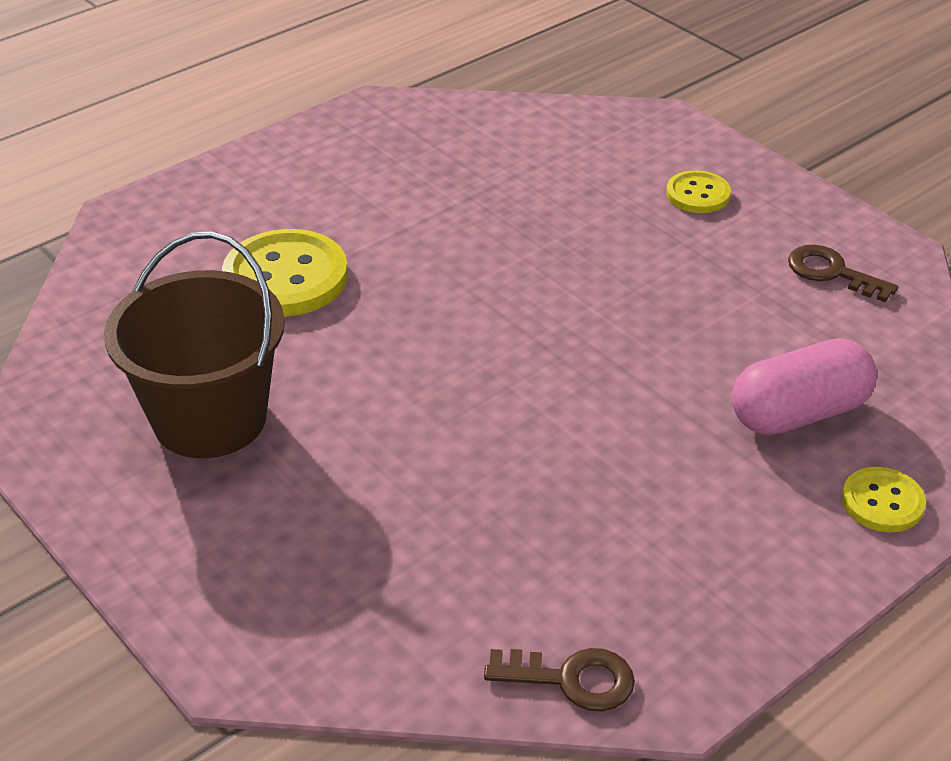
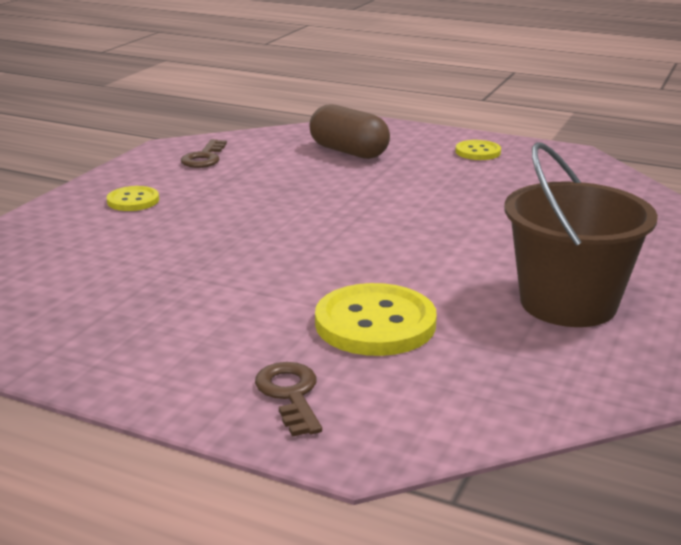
camera: 115 degrees left, 15 degrees down
brown key [484,648,635,712] -> brown key moved to [255,362,322,437]
pink capsule [732,338,877,435] -> brown capsule [309,104,390,159]
yellow button [842,467,926,532] -> yellow button moved to [455,140,501,160]

